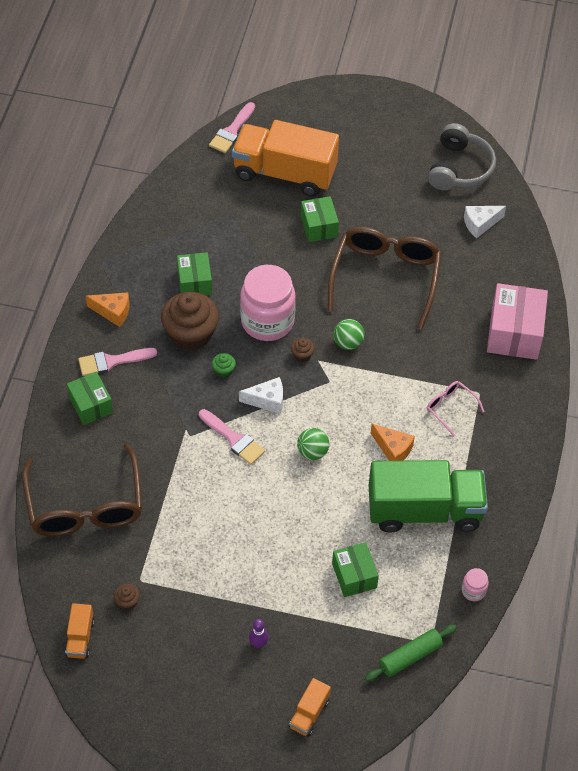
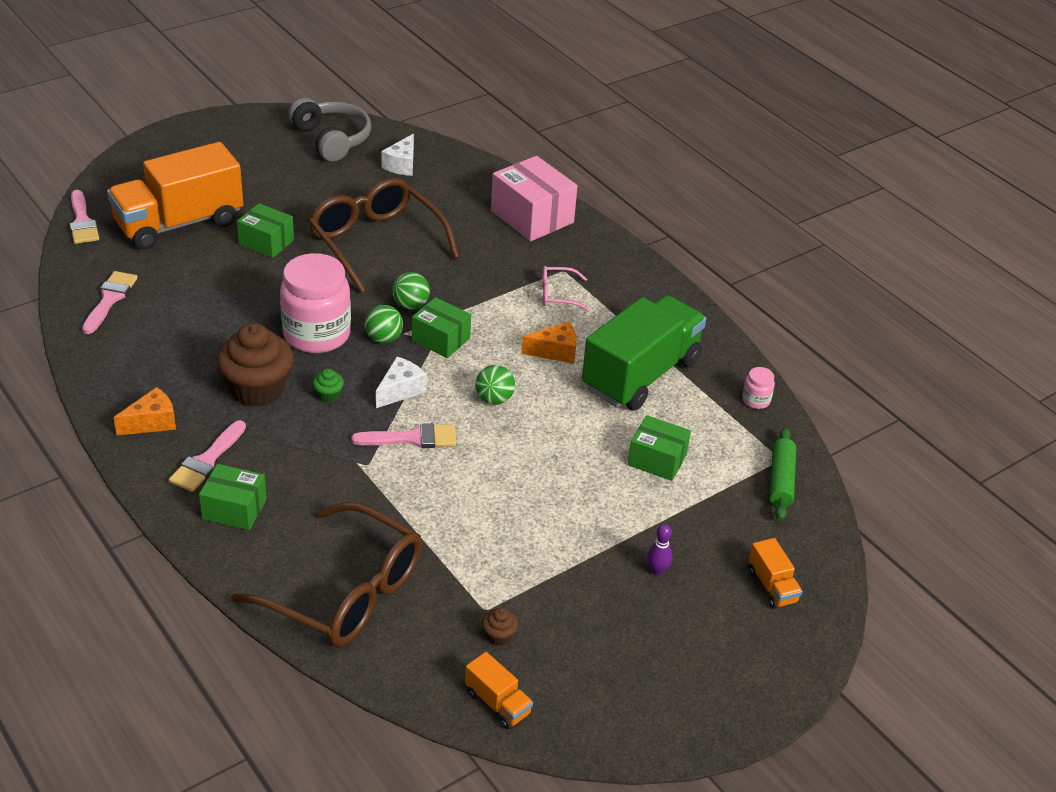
camera: 50 degrees left, 15 degrees down
green box [177,252,212,295] -> green box moved to [412,297,471,358]
brown cupcake [291,338,315,362] -> green ball [364,305,403,343]
none -> pink brush [82,271,138,334]

